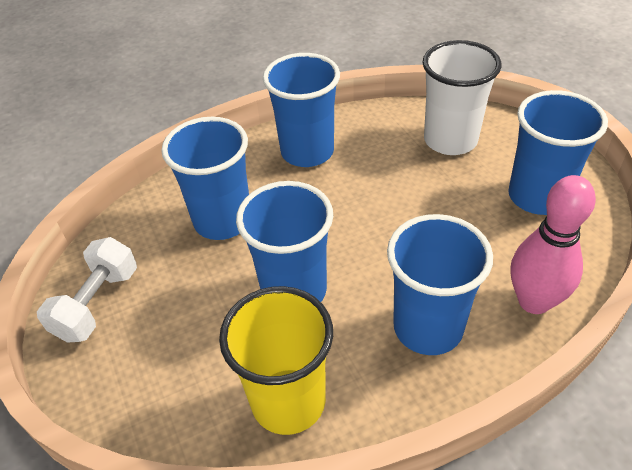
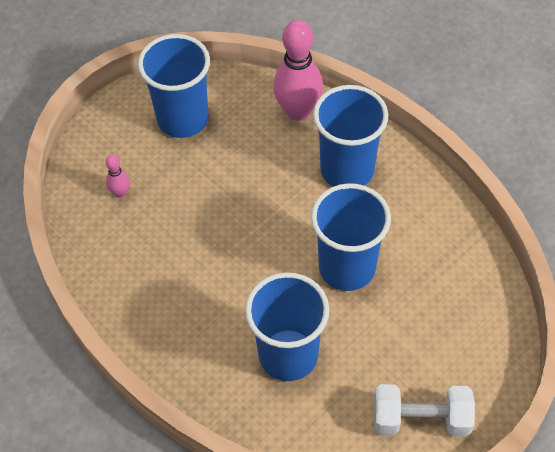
camera: 110 degrees left, 10 degrees up
yellow cup [219,286,333,435] -> none
blue cup [263,53,340,167] -> none
white cup [423,40,501,155] -> pink bowling pin [106,155,130,198]

